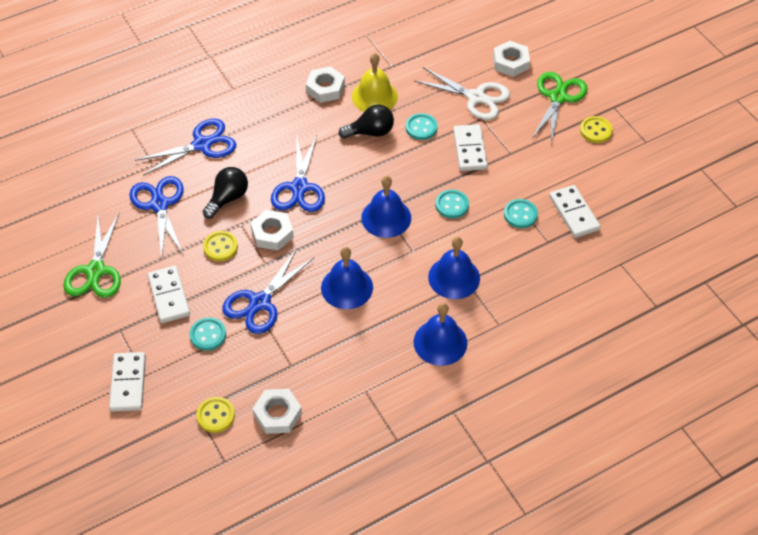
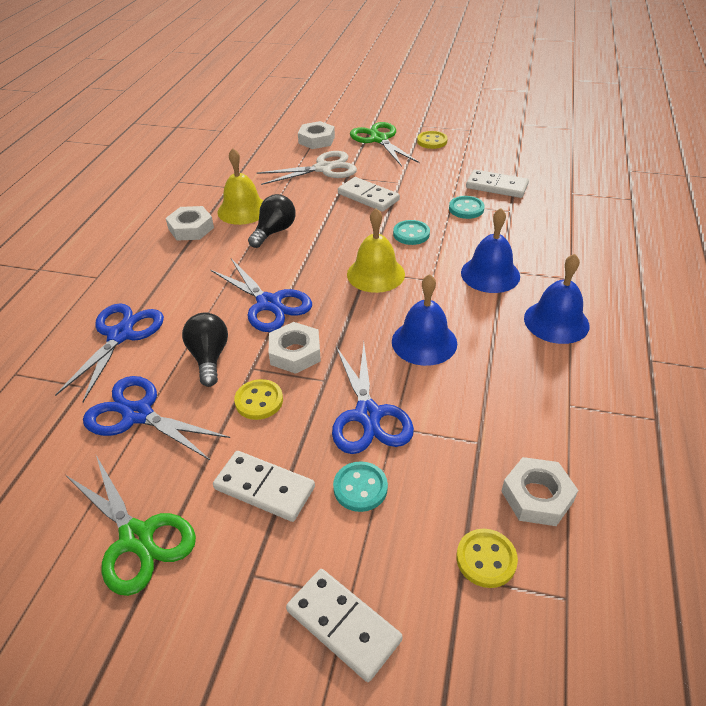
camera: 45 degrees left, 10 degrees down
blue bell [361,176,411,238] -> yellow bell [347,208,405,293]
turquoise button [406,113,438,140] -> none

